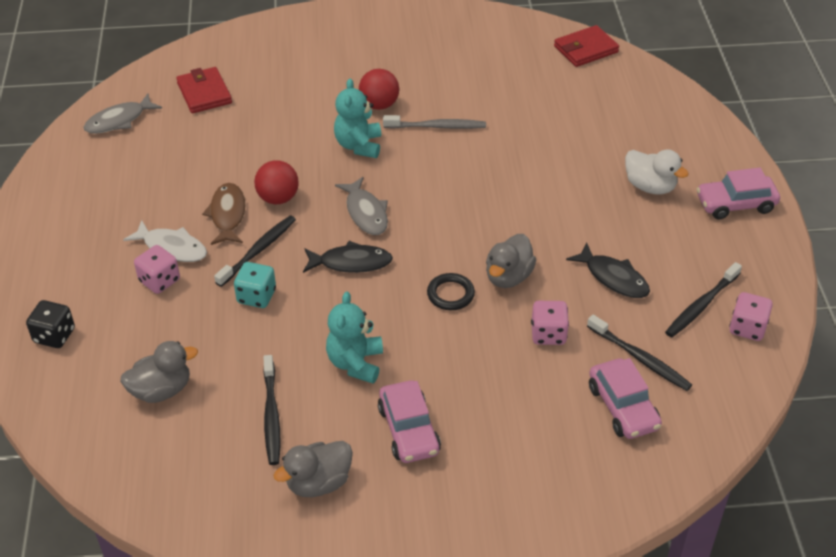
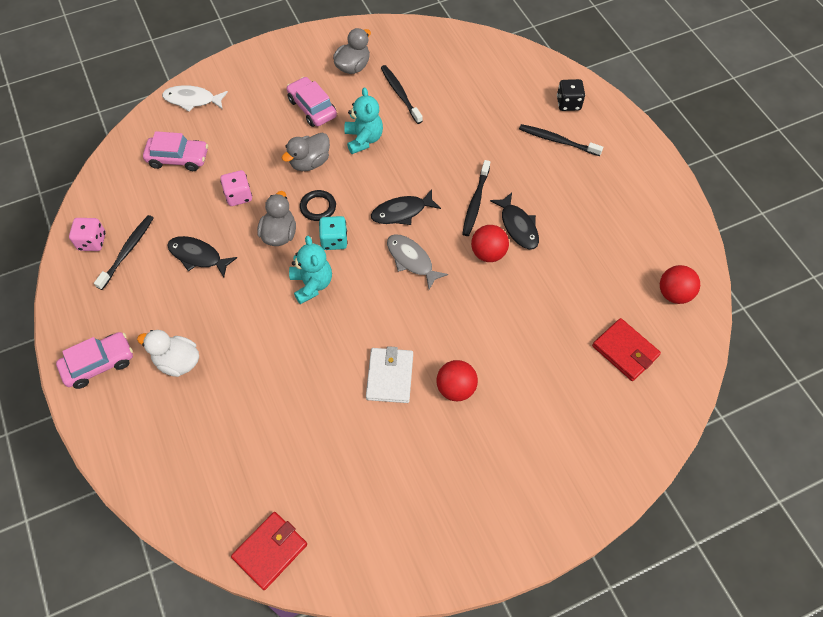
camera: 160 degrees right, 15 degrees up
grey fish [83,93,162,134] -> red ball [660,265,700,304]
grey duck [120,341,198,403] -> grey duck moved to [282,133,330,171]
white fish [123,220,207,262] -> white fish moved to [162,85,228,112]
pink dice [134,245,180,294] -> none
brown fish [202,183,246,245] -> black fish [490,192,539,250]
turquoise dice [234,262,276,308] -> turquoise dice moved to [319,216,348,250]
turquoise teddy bear [334,79,381,158] -> turquoise teddy bear moved to [289,236,332,304]
grey toothbrush [383,115,486,129] -> white wallet [366,346,413,403]
black toothbrush [587,315,692,391] -> black toothbrush moved to [519,124,603,156]
pink car [589,358,662,439] -> pink car turned 135 degrees clockwise [143,131,208,171]

